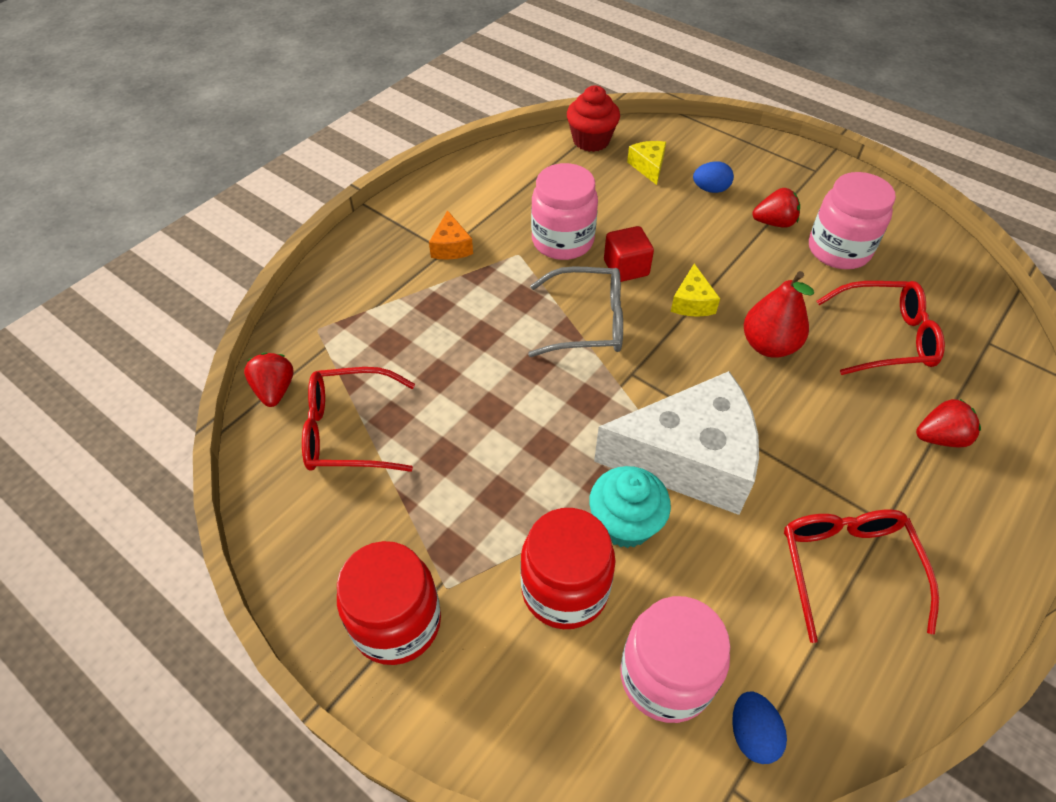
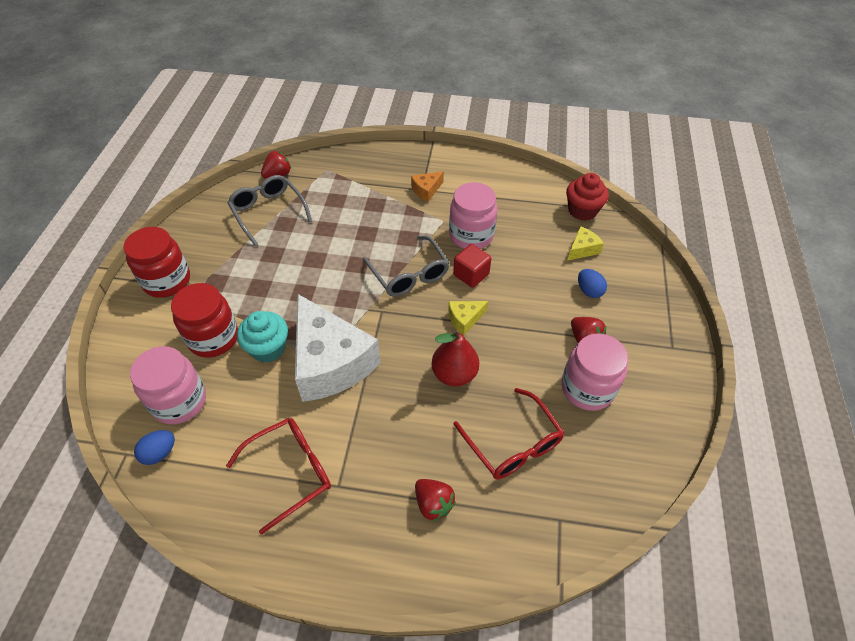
camera: 60 degrees right, 0 degrees up
red glasses [302,367,415,472] -> grey glasses [227,175,312,246]

